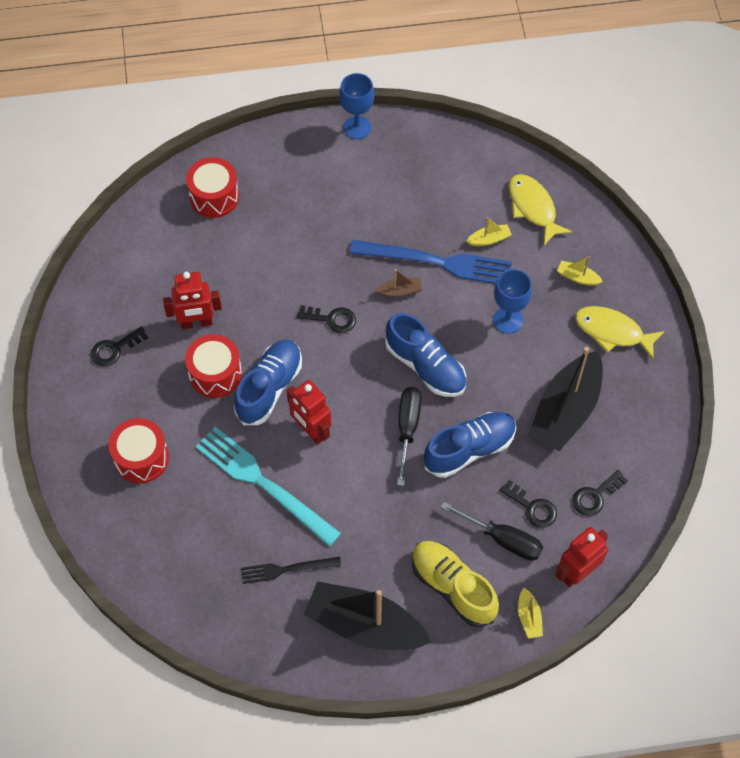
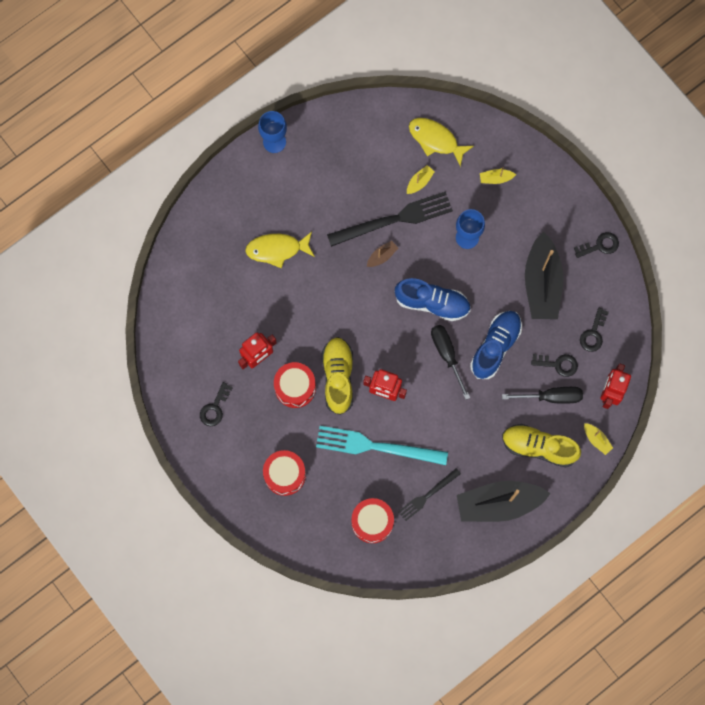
camera: 30 degrees left, 15 degrees up
red drum [186,157,239,218] -> red drum moved to [352,498,394,543]
blue shoe [234,339,302,425] -> yellow shoe [322,337,353,415]
black key [297,305,356,333] -> black key moved to [574,232,619,258]
blue fork [350,240,512,284] -> black fork [327,191,453,247]
yellow fish [575,306,665,359] -> yellow fish moved to [245,232,315,269]

